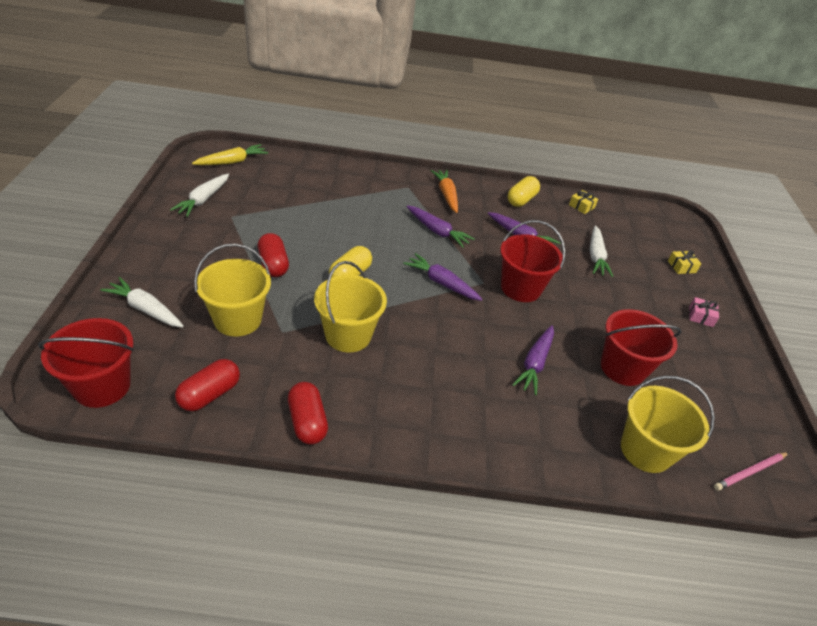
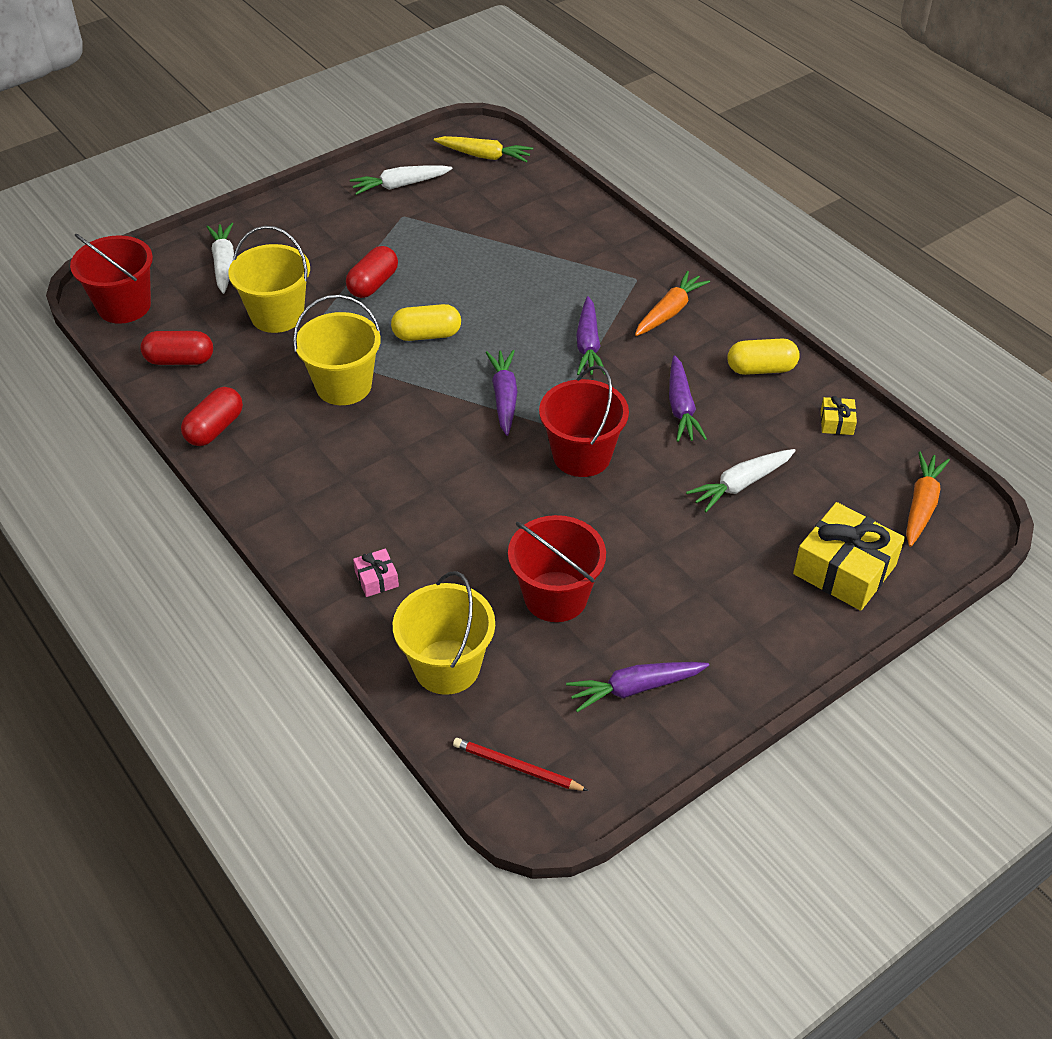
camera: 55 degrees right, 5 degrees up
purple carrot [512,325,554,395] -> purple carrot moved to [566,662,709,712]
yellow gift [668,250,701,274] -> yellow gift [793,502,905,611], size x2.15
pink gift [689,297,719,327] -> pink gift moved to [353,549,399,597]
pink pencil [714,452,789,491] -> red pencil [453,738,588,791]
none -> orange carrot [906,451,950,547]

